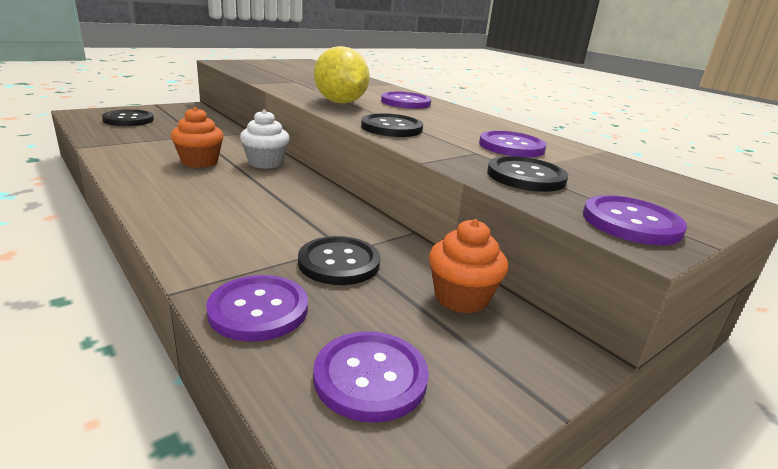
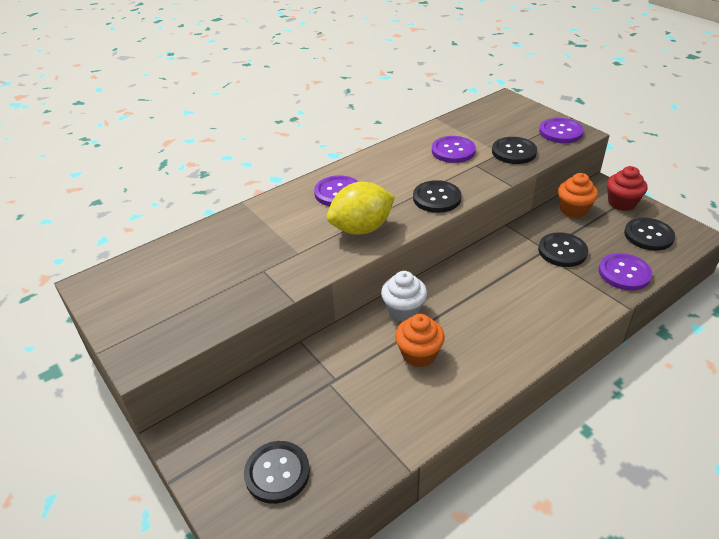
camera: 85 degrees left, 15 degrees up
purple button [313,331,429,422] -> black button [624,218,675,251]
none -> red cupcake [607,166,648,211]

